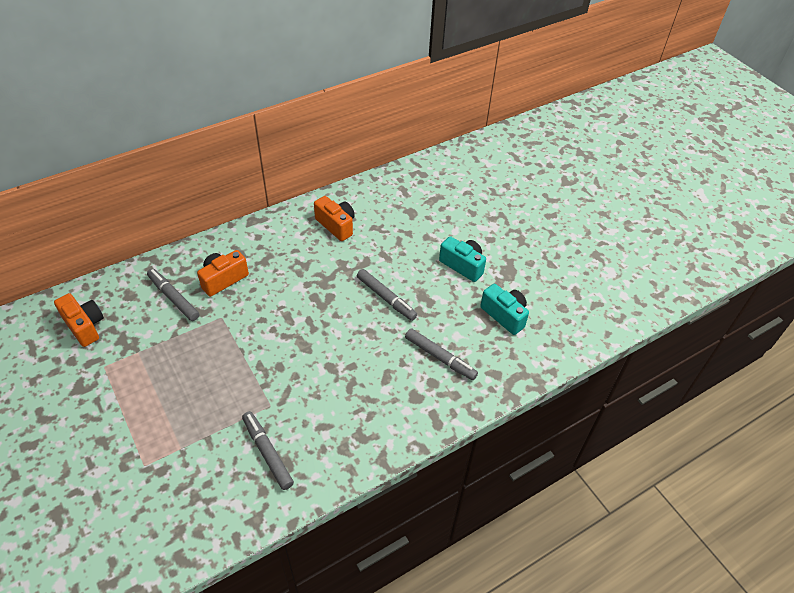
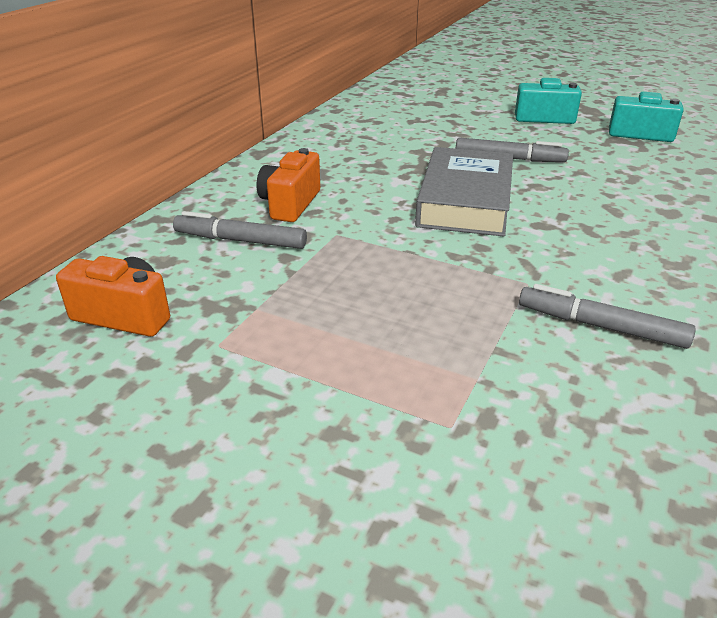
camera: 30 degrees left, 15 degrees down
orange camera [314,196,355,241] -> none
grey marker [405,328,478,380] -> none
none -> grey book [415,147,513,236]

